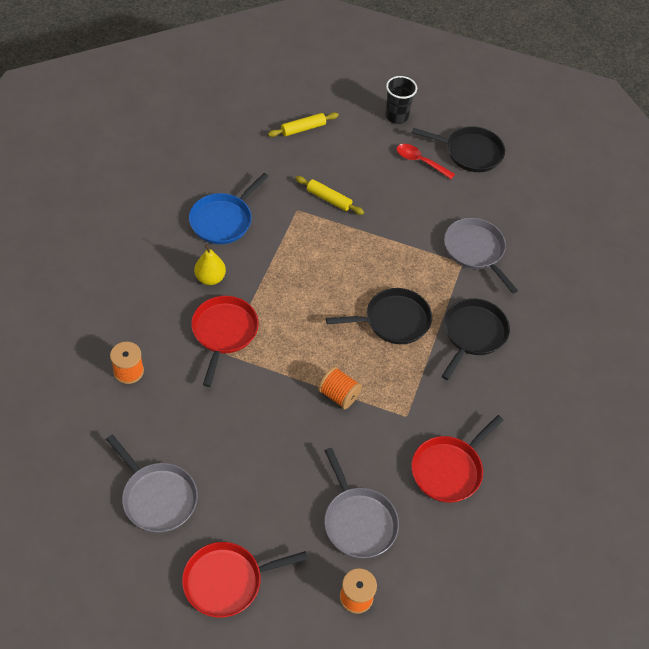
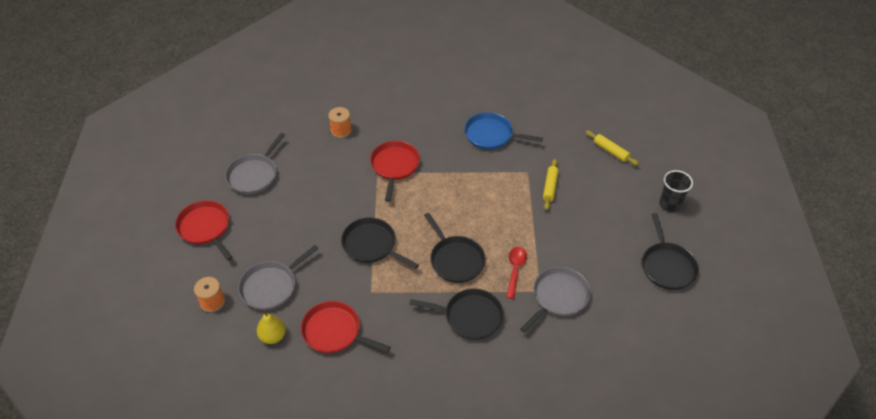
camera: 75 degrees right, 5 degrees down
red pan [191,296,259,387] -> red pan turned 75 degrees counterclockwise [370,141,420,202]
yellow pear [194,245,226,285] -> yellow pear moved to [257,308,286,344]
orange spool [318,366,362,409] -> black pan [341,218,419,269]
red spoon [397,144,455,179] -> red spoon moved to [506,247,527,299]

